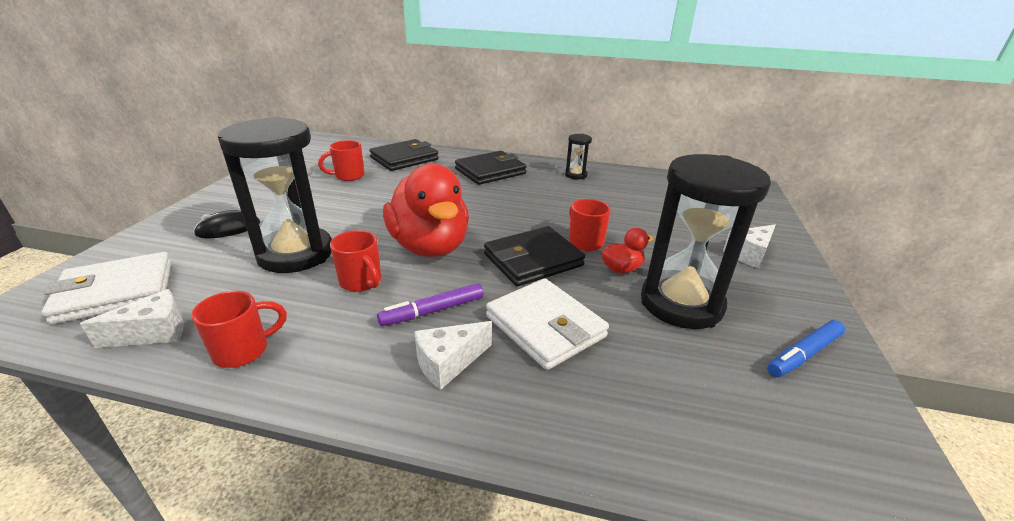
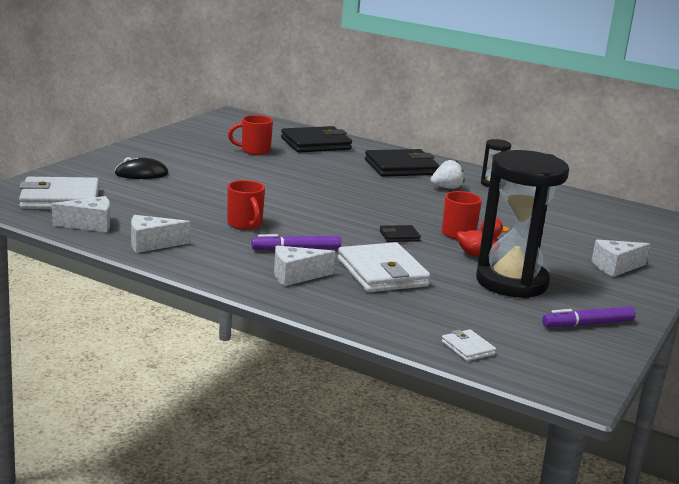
camera: 15 degrees right, 10 degrees down
red mug [191,291,287,368] -> white cheese [131,215,190,253]
black hourglass [218,117,332,273] -> none
red duck [383,164,469,257] -> none
black wallet [484,226,585,286] -> black wallet [380,225,421,242], size x0.47
blue marker [767,320,845,377] -> purple marker [542,306,636,327]
none -> white strawberry [430,160,464,189]
none -> white wallet [441,329,496,361]

